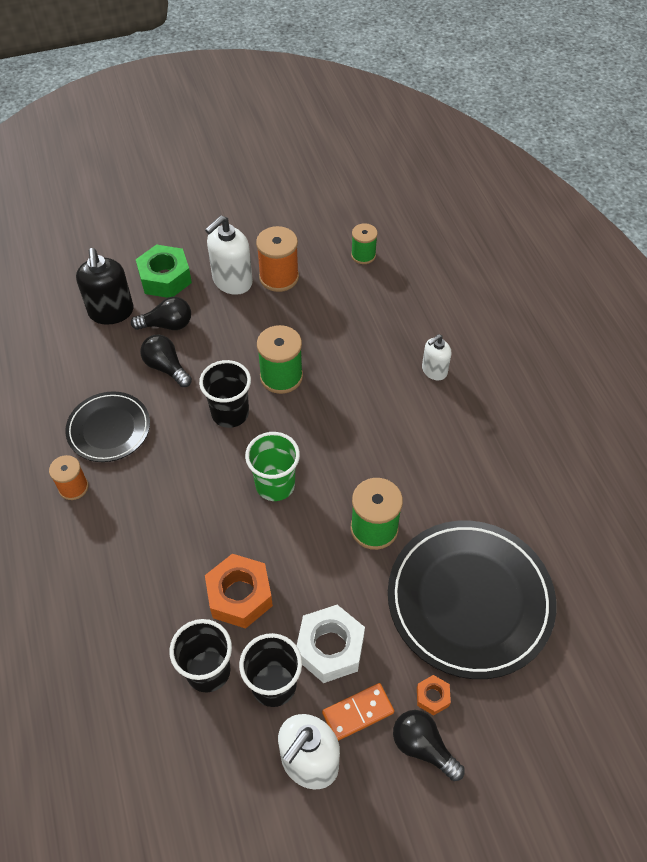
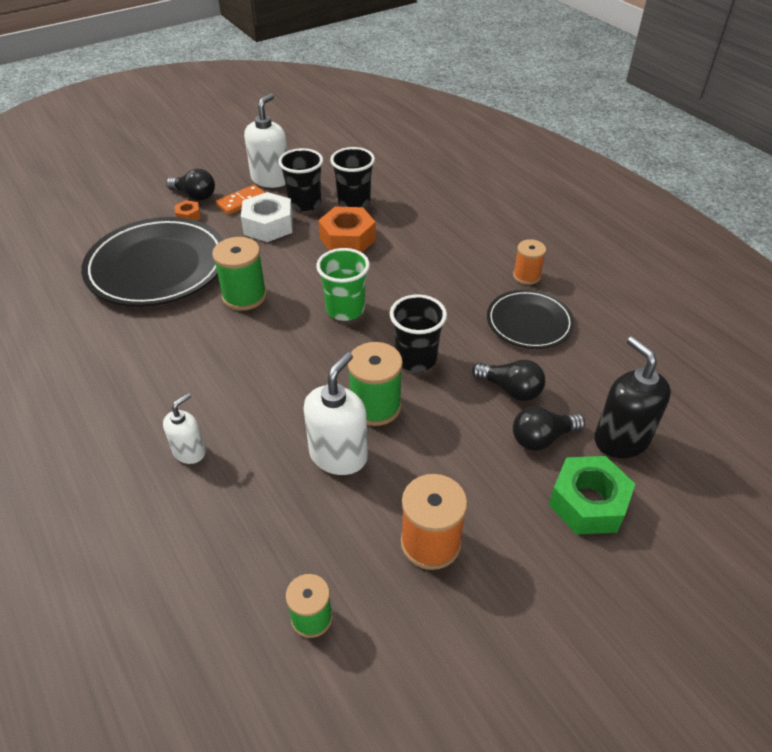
camera: 165 degrees right, 10 degrees down
white soap dispenser [205,215,253,295] -> white soap dispenser moved to [303,352,368,475]

